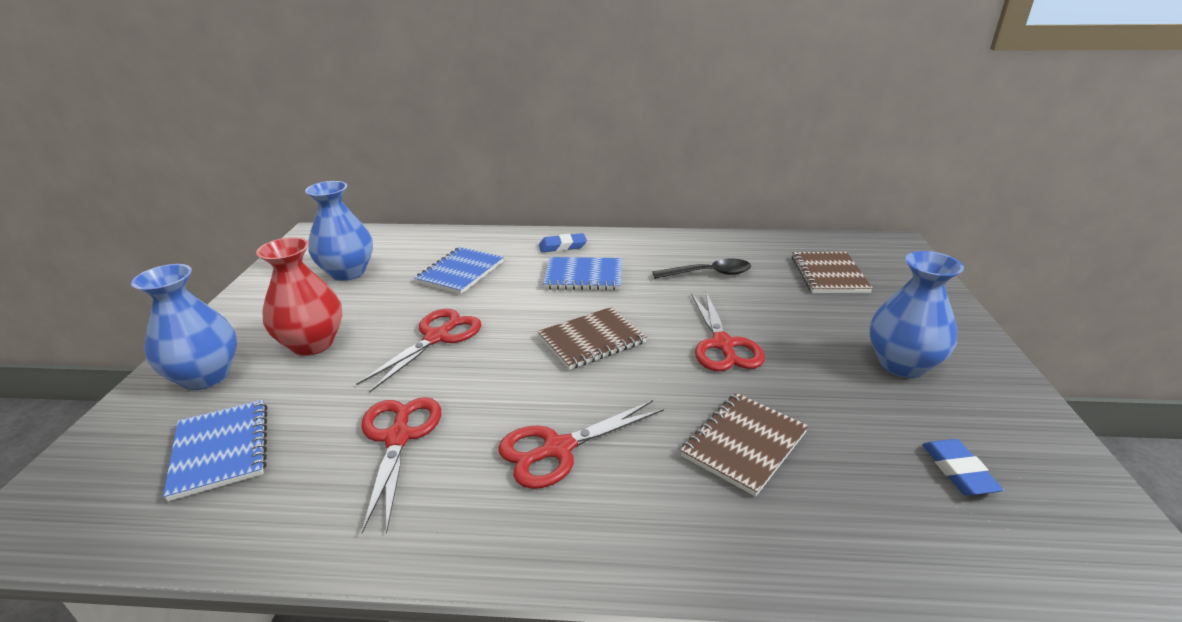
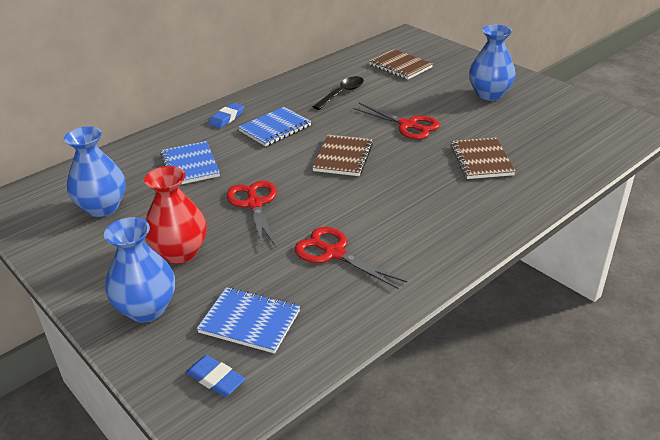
camera: 45 degrees left, 5 degrees up
red scissors [498,400,664,489] -> none
blue eraser [922,439,1003,495] -> blue eraser moved to [186,355,245,397]

